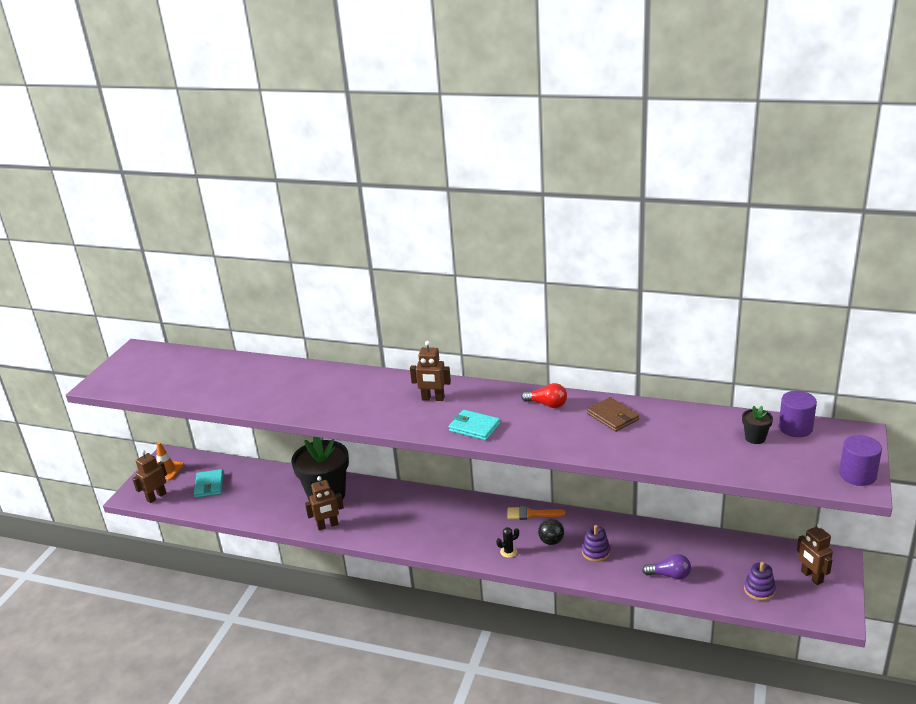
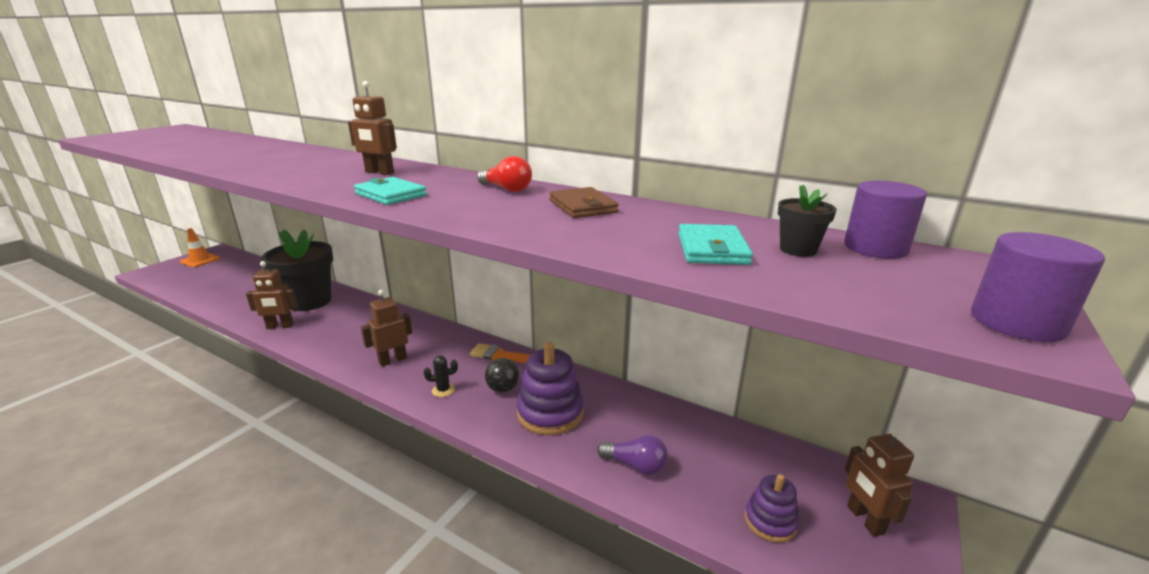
camera: 10 degrees right, 5 degrees down
brown robot [132,450,167,503] -> brown robot moved to [361,290,412,367]
turquoise wallet [194,469,224,498] -> turquoise wallet moved to [678,224,753,265]
purple stacking toy [582,525,610,562] -> purple stacking toy [517,342,584,435], size x1.71

